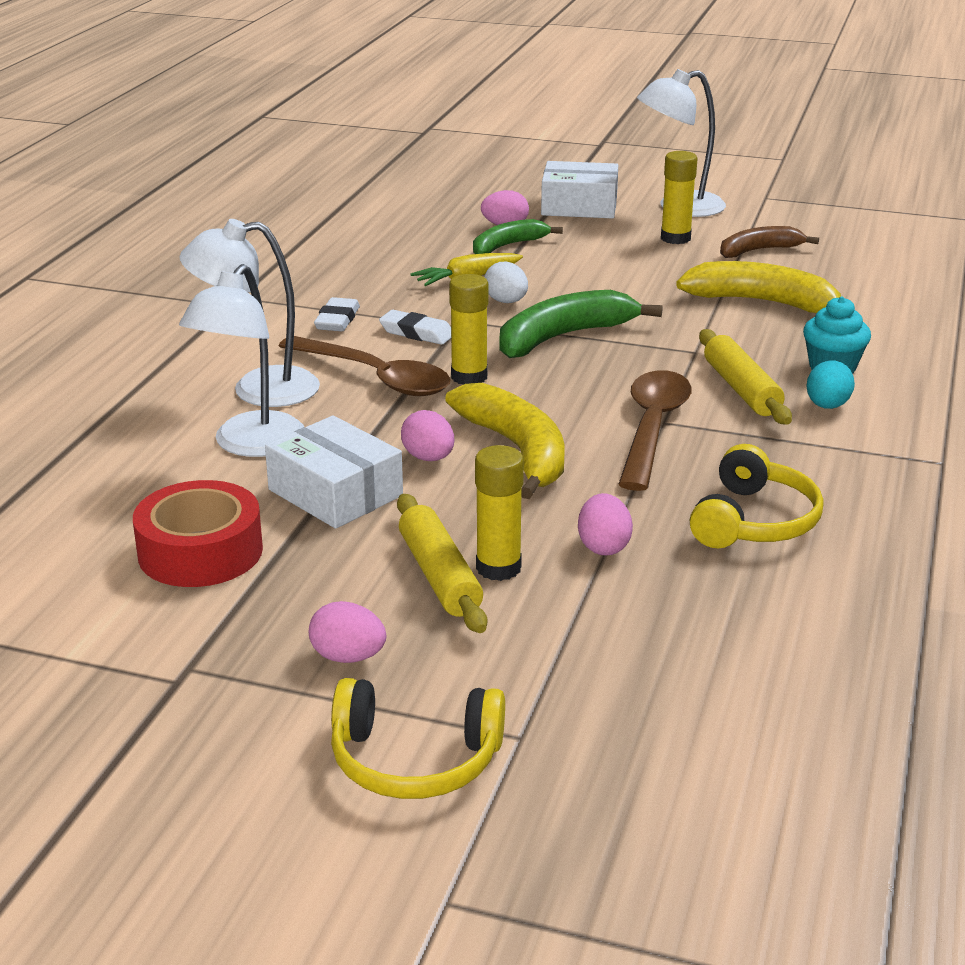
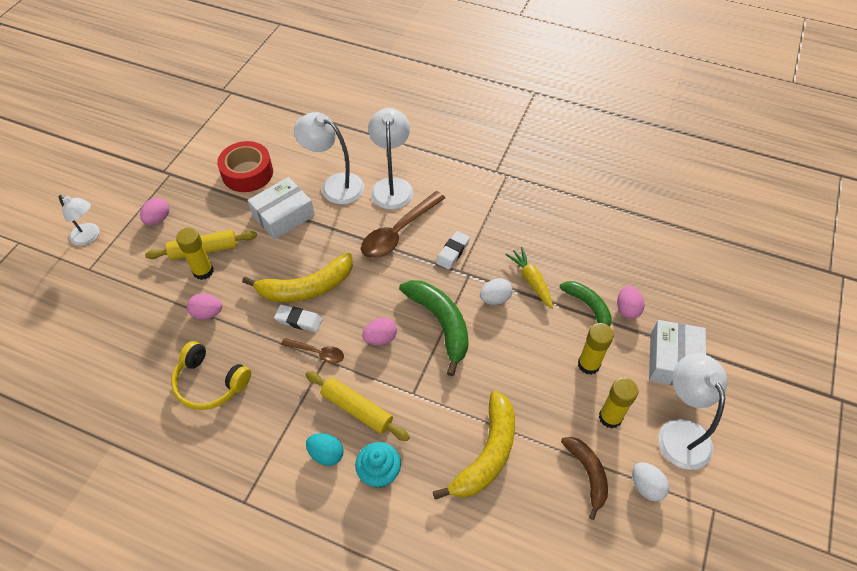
camera: 95 degrees right, 25 degrees up
white eraser [314,297,360,331] -> white eraser moved to [274,305,323,332]
yellow headphones [331,678,505,799] -> white lamp [59,195,99,246]
pink egg [401,410,454,461] -> pink egg moved to [362,318,397,345]
yellow glue stick [449,274,488,385] -> yellow glue stick moved to [578,323,614,375]
brown spoon [618,370,692,491] -> brown spoon [281,338,344,364], size x0.53
yellow rolling pin [699,329,792,425] -> yellow rolling pin turned 45 degrees clockwise [306,371,410,441]
none -> white egg [632,462,669,501]

